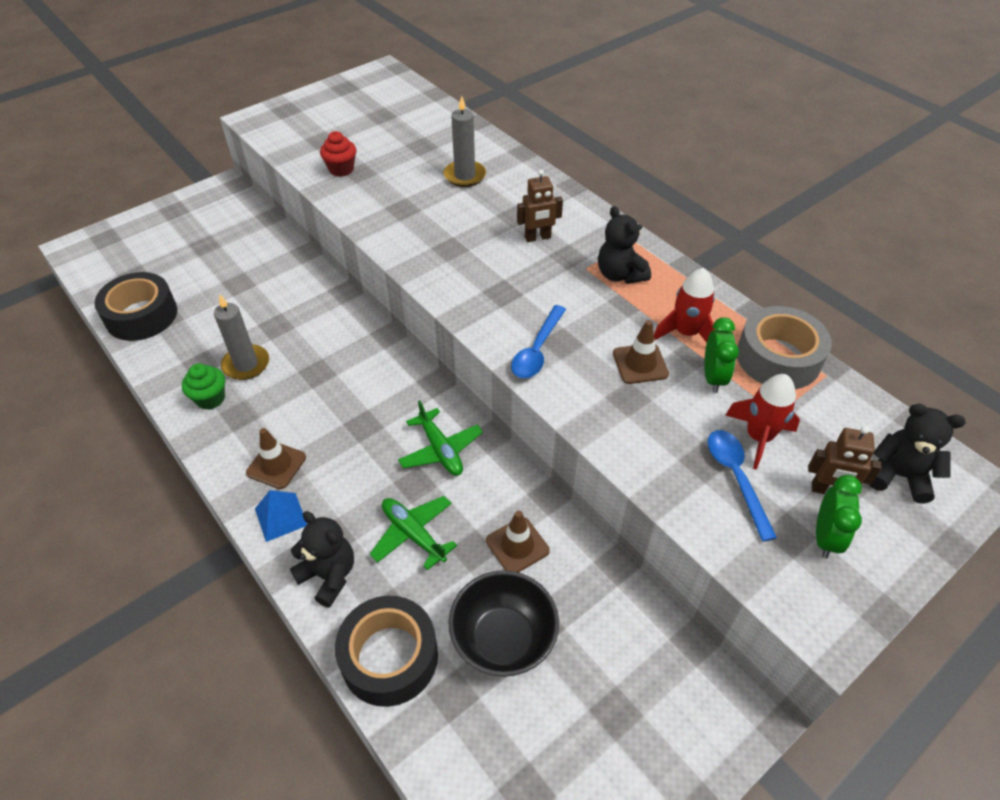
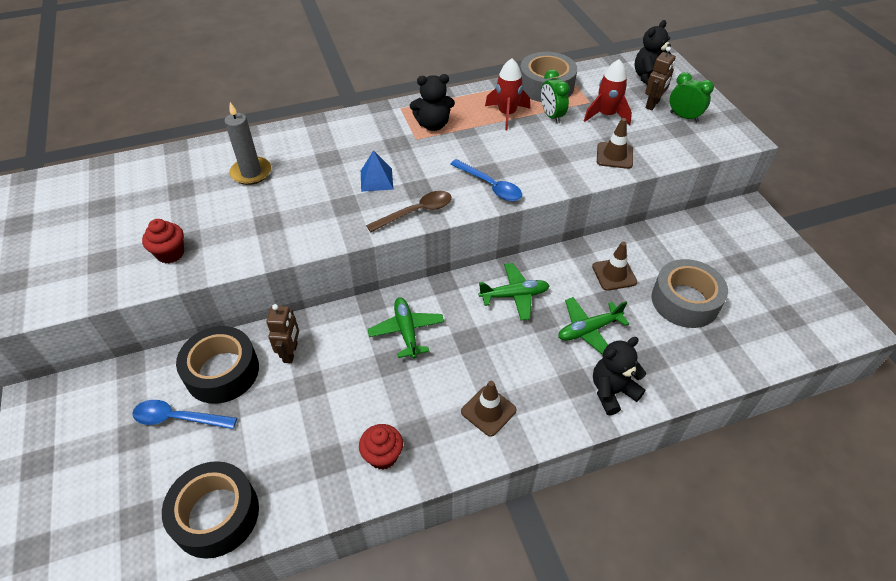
camera: 70 degrees left, 0 degrees up
green cupcake [182,363,225,410] -> red cupcake [359,424,403,470]
grey candle [214,295,269,380] -> none
blue pyramid [255,490,307,542] -> blue pyramid moved to [361,150,393,192]
black tape [335,596,438,707] -> black tape moved to [176,326,259,404]
black bowl [448,570,559,677] -> grey tape [652,259,728,328]
brown robot [517,170,563,242] -> brown robot moved to [266,304,299,363]
brown traffic cone [613,320,669,384] -> brown traffic cone moved to [597,118,633,169]
green clock [704,317,739,393] -> green clock turned 135 degrees counterclockwise [541,69,570,124]
blue spoon [708,430,777,542] -> blue spoon moved to [132,400,237,429]
none -> brown spoon [366,191,452,233]
none -> green plane [368,298,444,359]

